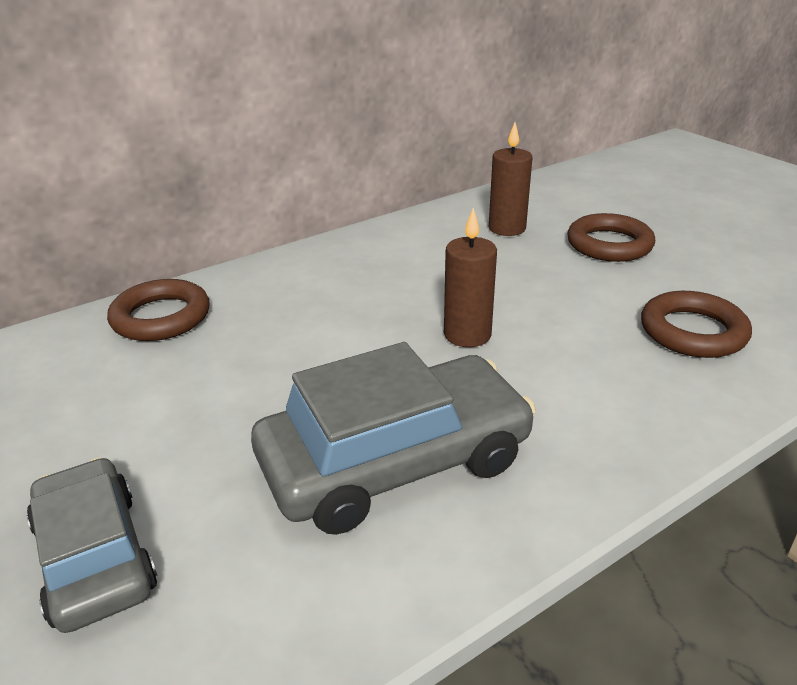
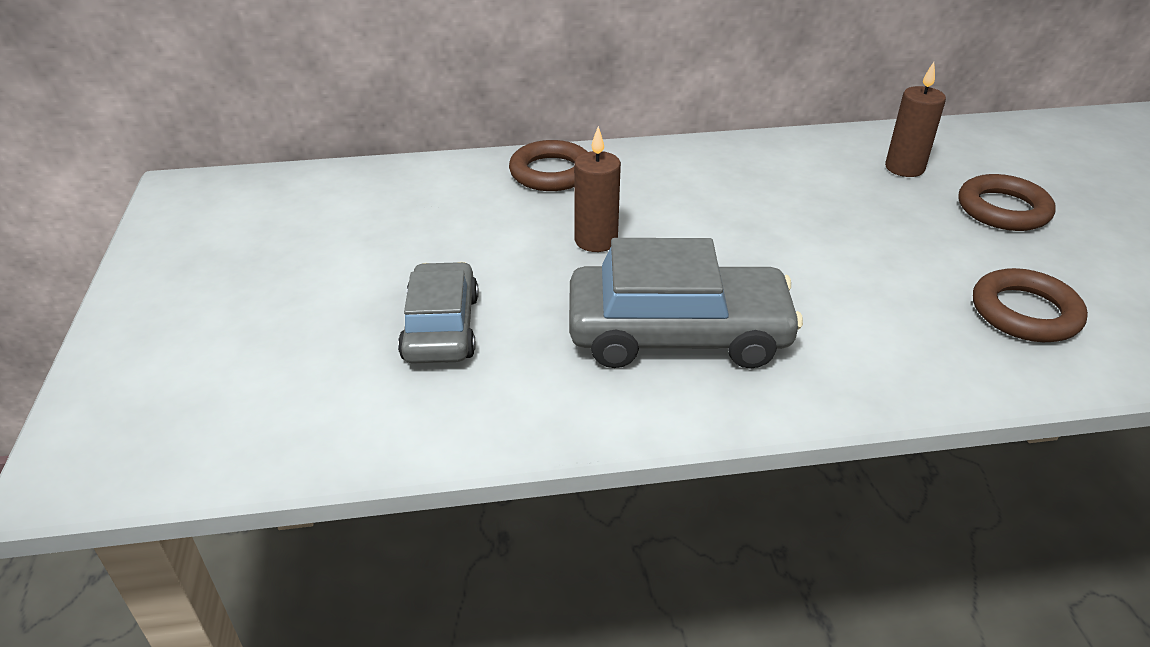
camera: 25 degrees right, 5 degrees up
brown candle [444,208,497,347] -> brown candle moved to [574,126,621,252]

